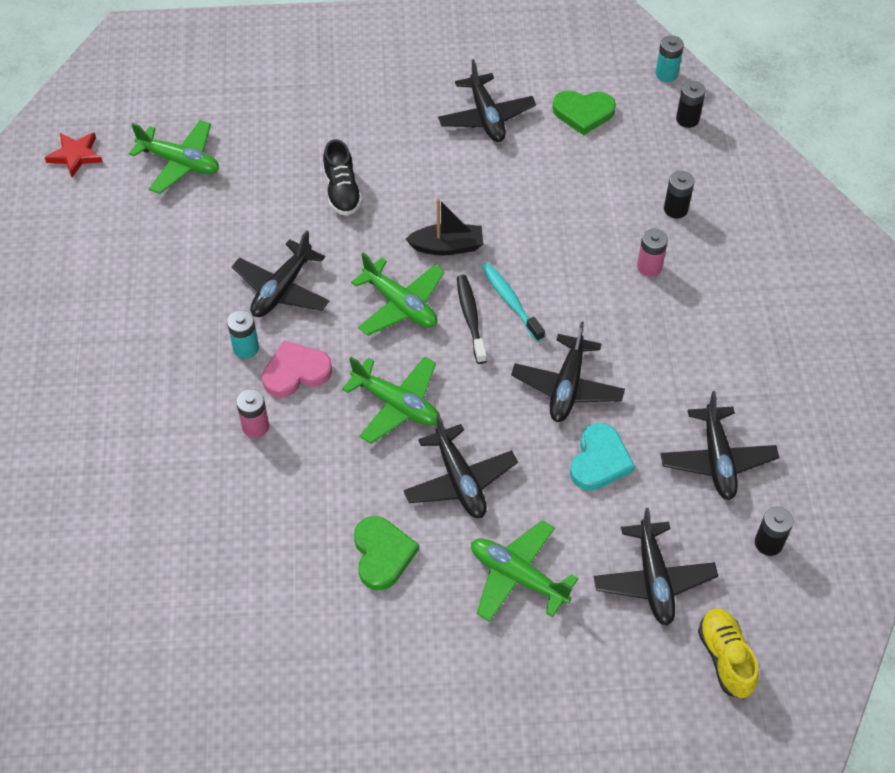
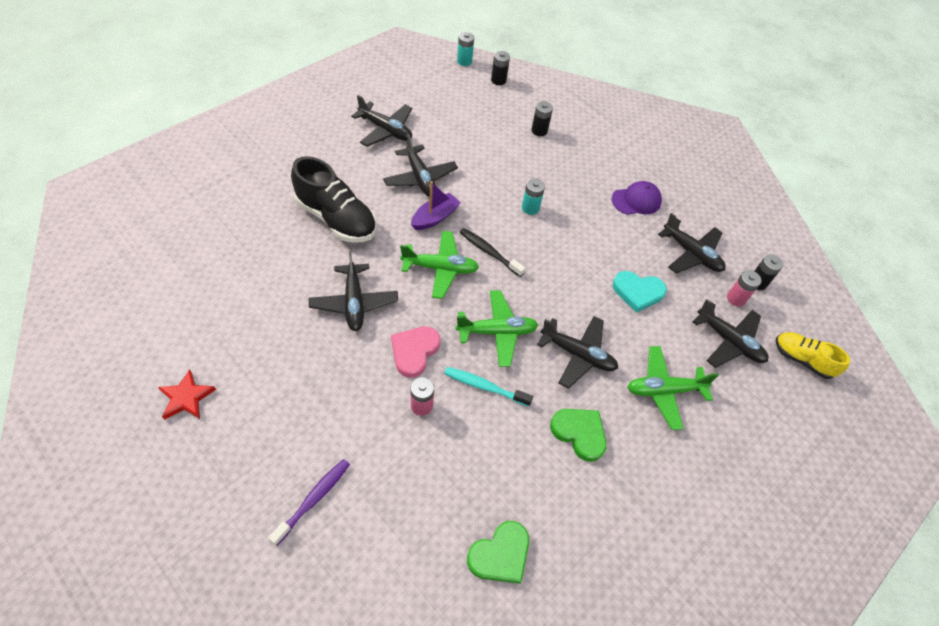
camera: 45 degrees left, 0 degrees up
red star [44,132,103,177] -> red star moved to [158,369,216,420]
green plane [129,120,219,194] -> none
turquoise battery [227,310,259,359] -> turquoise battery moved to [522,178,545,215]
black shoe [323,139,362,216] -> black shoe [291,156,377,243], size x1.67
black boat [406,198,483,255] -> purple boat [411,181,461,230]
turquoise toothbrush [481,263,545,342] -> turquoise toothbrush moved to [444,367,533,407]
black plane [511,321,625,422] -> black plane moved to [383,134,458,197]
green heart [552,90,616,135] -> green heart moved to [467,521,529,584]
turquoise heart [570,423,635,491] -> turquoise heart turned 120 degrees clockwise [612,271,667,313]
pink battery [637,229,668,277] -> pink battery moved to [727,270,762,307]
none -> purple toothbrush [268,459,350,546]
none -> purple cap [612,181,662,215]

